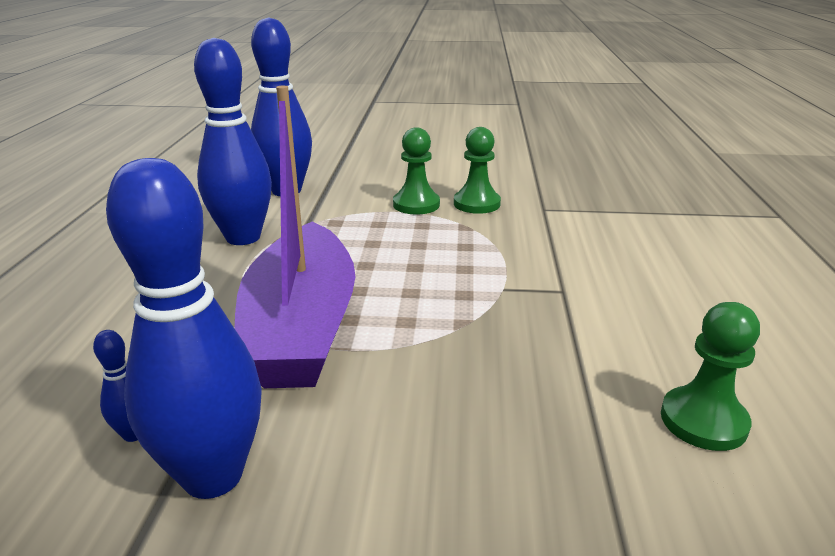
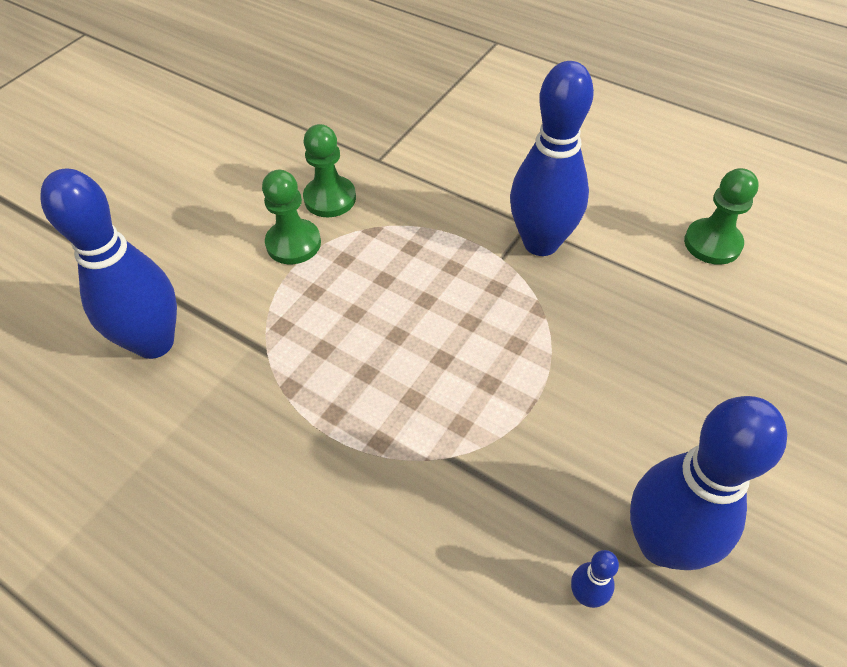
camera: 60 degrees left, 25 degrees up
blue bowling pin [194,38,272,245] -> blue bowling pin moved to [510,61,594,256]
purple boat [235,86,356,388] -> none

